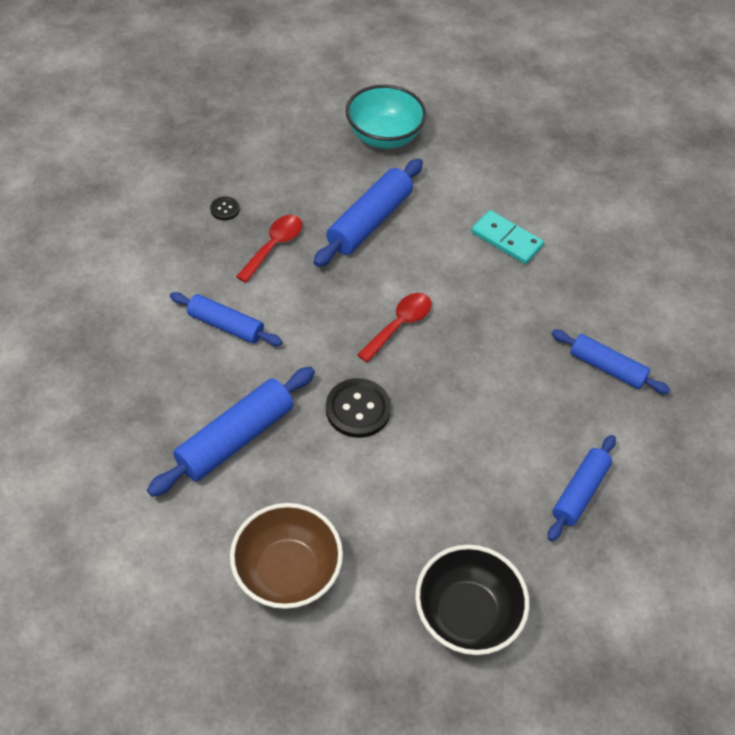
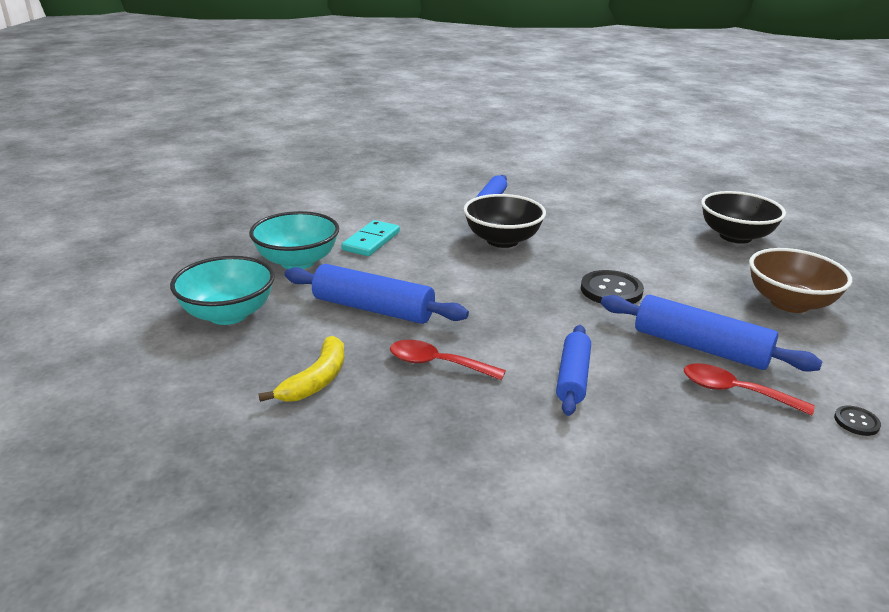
camera: 100 degrees left, 25 degrees down
black button [210,197,240,220] -> black button moved to [834,406,881,436]
red spoon [357,293,432,362] -> red spoon moved to [684,363,815,416]
blue rolling pin [548,435,616,541] -> none
none -> turquoise bowl [249,211,339,269]
none -> yellow banana [259,336,344,402]
none -> black bowl [463,194,546,248]

